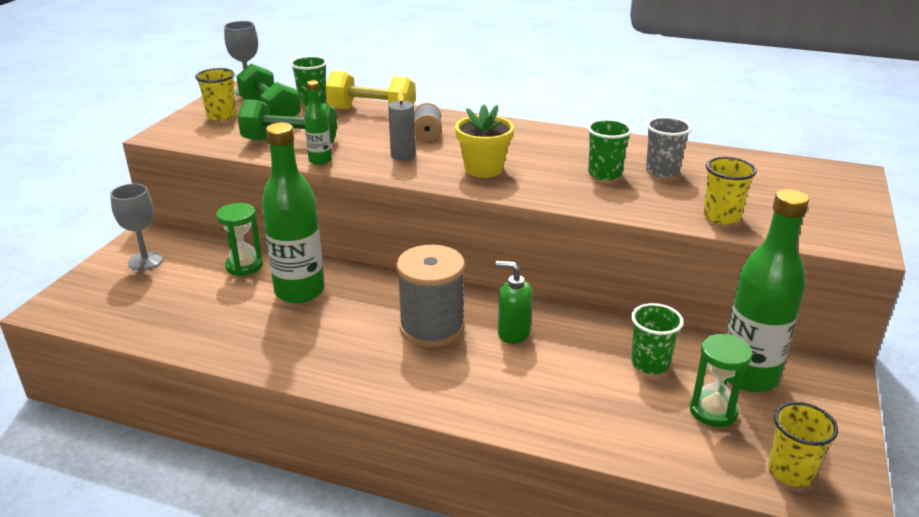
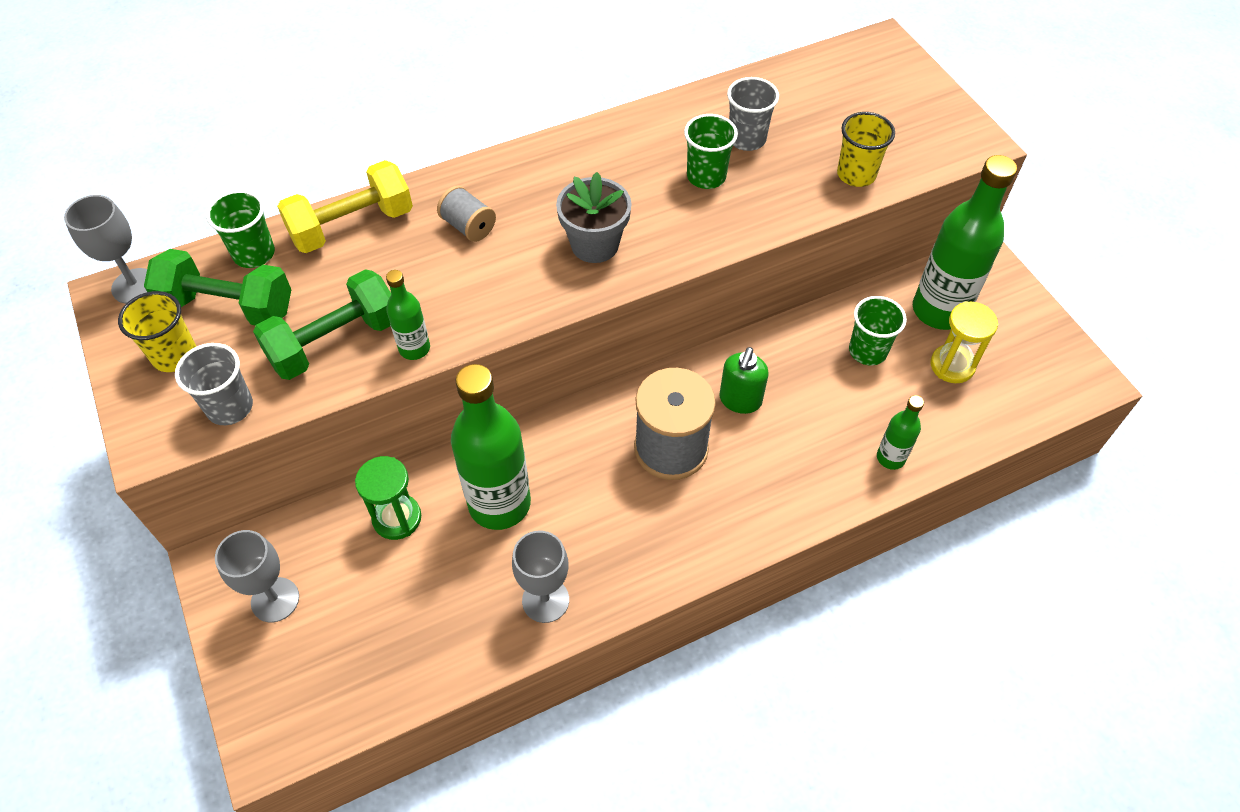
camera: 45 degrees left, 25 degrees up
grey candle [388,88,415,161] -> none
yellow flower pot [455,104,514,178] -> grey flower pot [556,172,632,263]
green soap dispenser [495,261,532,344] -> green soap dispenser turned 45 degrees counterclockwise [719,347,769,414]
green hourglass [690,334,753,427] -> yellow hourglass [930,301,998,383]
yellow cup [768,402,838,487] -> none
none -> grey cup [175,343,253,425]
none -> grey goblet [512,531,569,623]
none -> green bottle [877,395,924,470]

